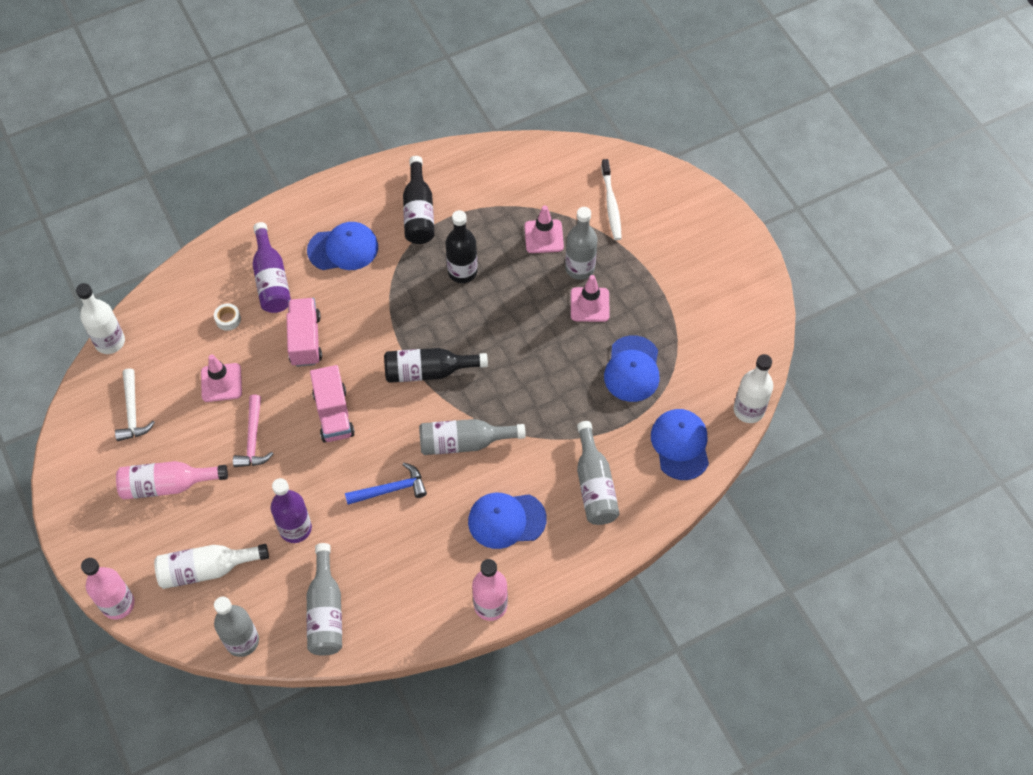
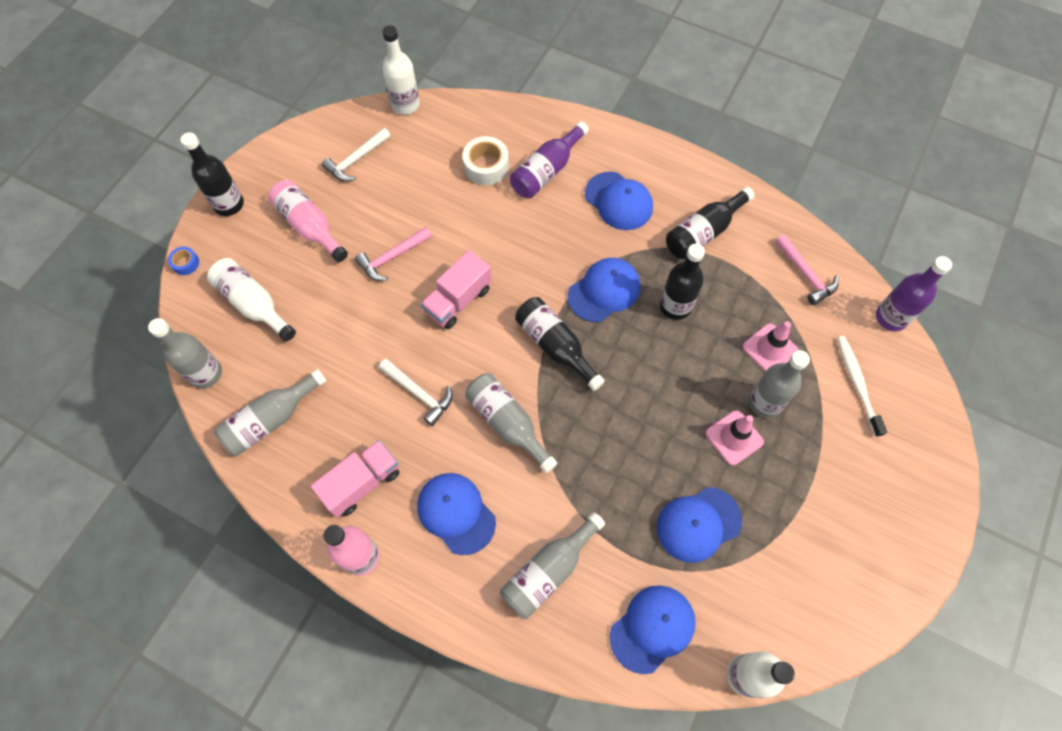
camera: 55 degrees right, 5 degrees up
pink bottle [81,558,135,620] -> blue tape [168,247,199,275]
pink traffic cone [201,355,242,402] -> none
white tape [214,304,241,331] -> white tape [462,136,509,185], size x1.80
purple bottle [271,478,312,543] -> purple bottle moved to [876,256,952,331]
pink truck [287,298,322,367] -> pink truck moved to [311,440,399,517]
blue hammer [345,463,427,505] -> white hammer [379,359,452,426]
white toothbrush [601,159,622,240] -> white toothbrush turned 120 degrees clockwise [837,336,887,437]
none -> black bottle [181,133,244,216]
none -> blue cap [568,258,640,322]
none -> pink hammer [775,235,839,305]

